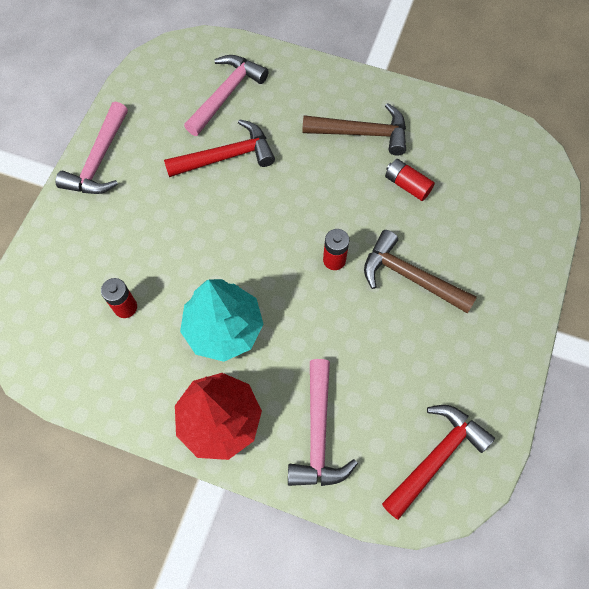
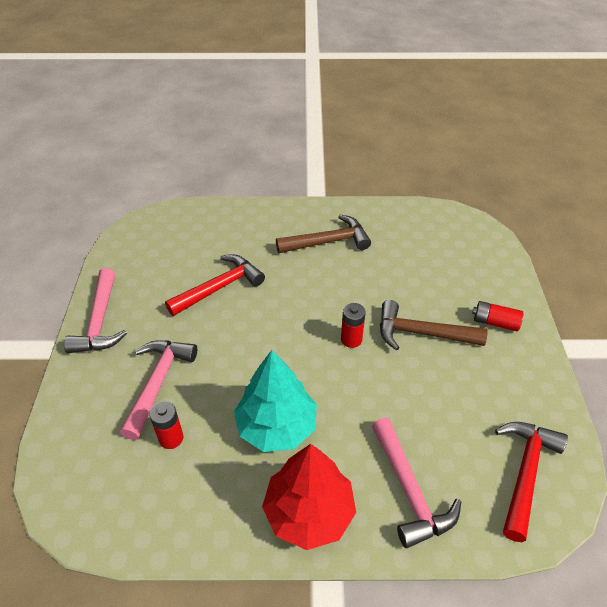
camera: 20 degrees left, 20 degrees down
pink hammer [184,55,269,136] -> pink hammer moved to [120,340,197,440]
red battery [385,159,435,201] -> red battery moved to [472,301,523,331]

